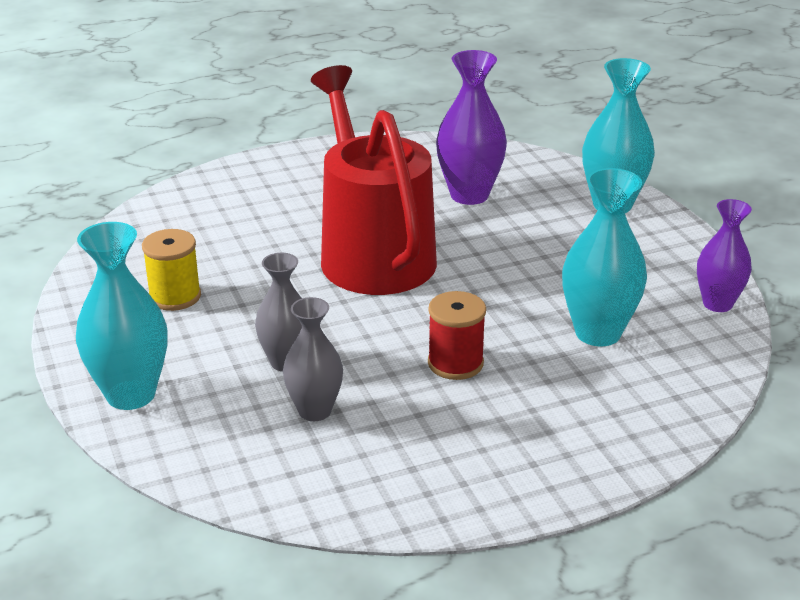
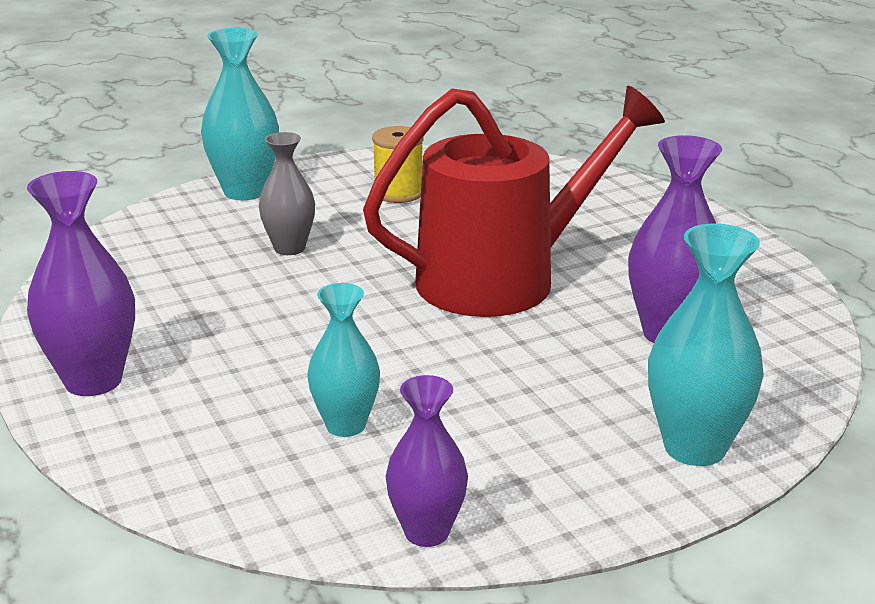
camera: 85 degrees right, 5 degrees down
grey vase [283,297,343,421] -> none
red spool [428,291,486,380] -> none
turquoise vase [562,168,647,346] -> turquoise vase [308,283,380,437], size x0.66
none -> purple vase [27,171,135,396]

